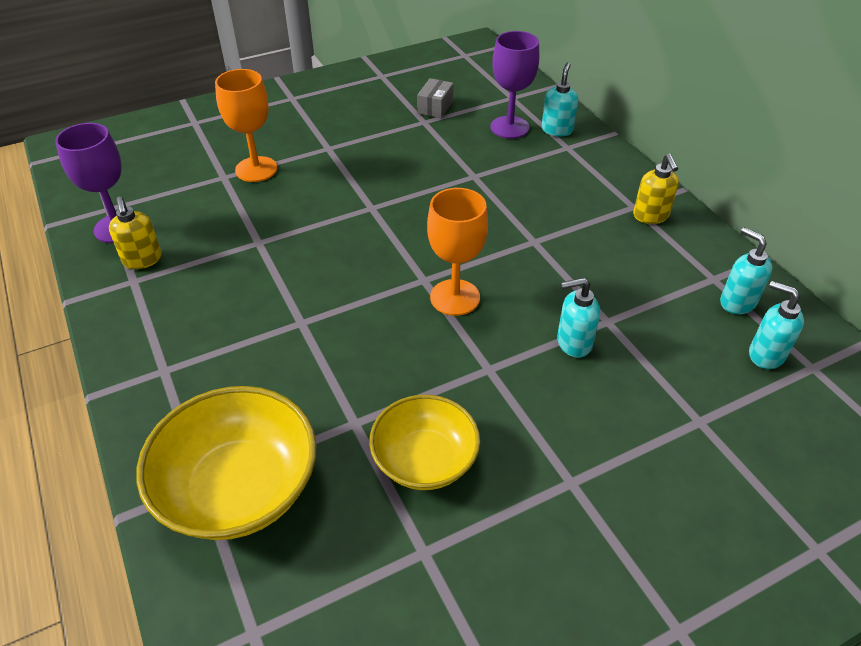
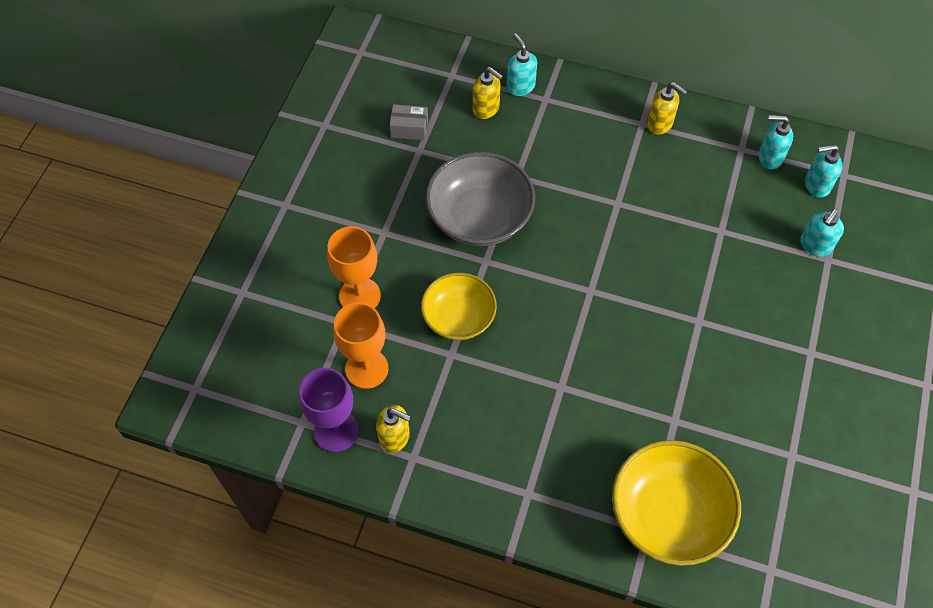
camera: 45 degrees left, 15 degrees up
yellow bowl [369,395,480,490] -> yellow bowl moved to [421,273,497,340]
grey box [417,78,454,118] -> grey box turned 60 degrees counterclockwise [389,104,428,140]
orange goblet [427,188,488,316] -> orange goblet moved to [334,302,388,389]
purple goblet [490,31,540,139] -> yellow soap dispenser [473,67,503,119]
turquoise soap dispenser [557,278,600,358] -> turquoise soap dispenser moved to [800,209,844,257]
none -> grey bowl [425,152,535,246]

